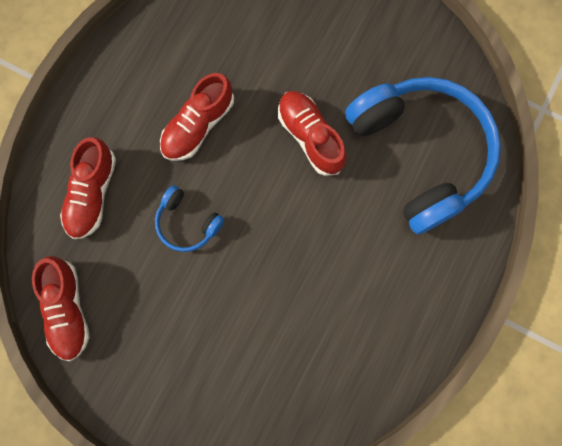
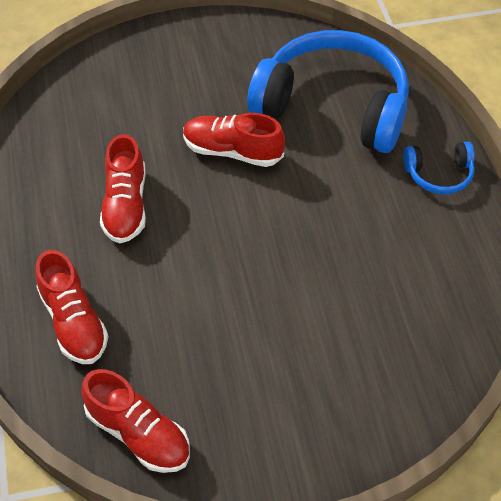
camera: 40 degrees left, 25 degrees down
blue headphones [155,185,224,252] -> blue headphones moved to [403,142,475,194]

